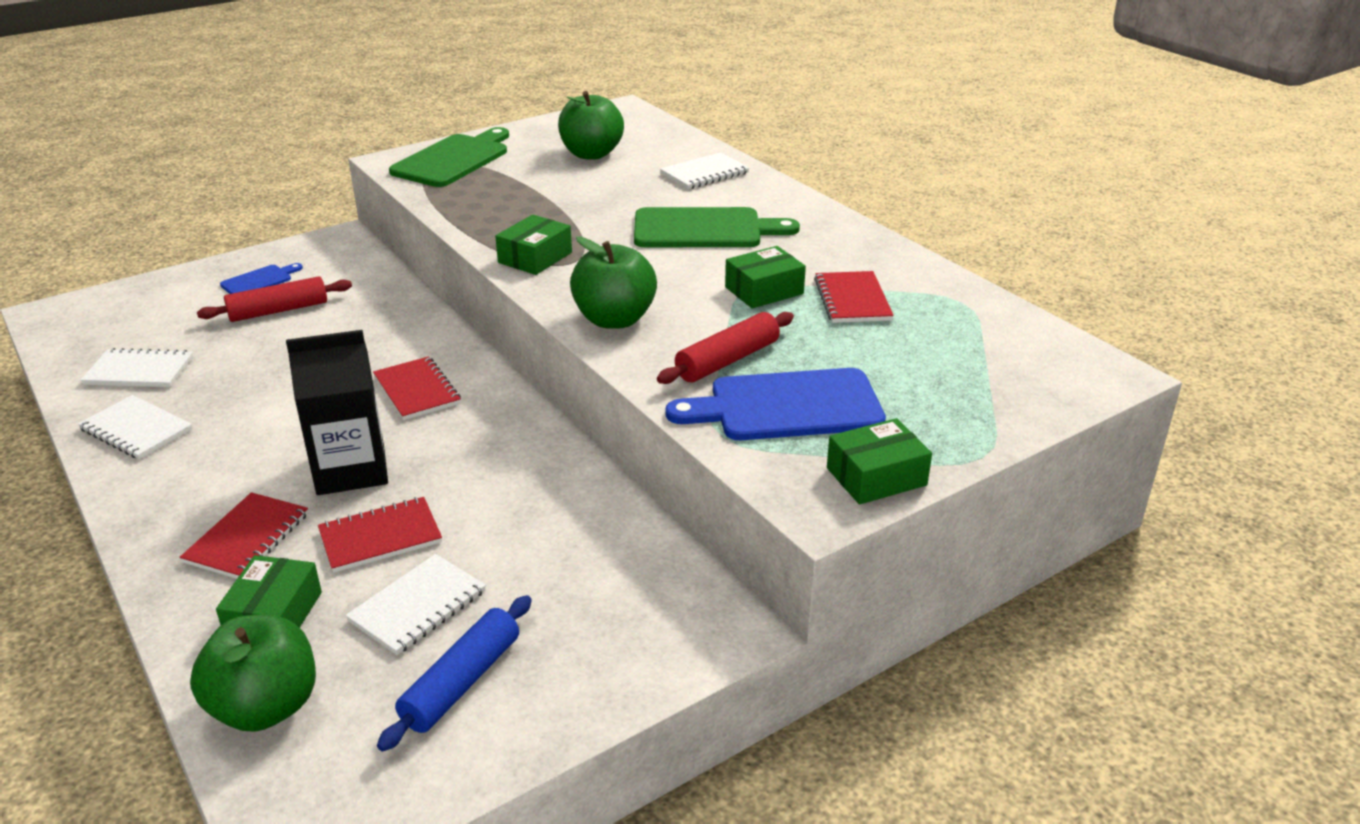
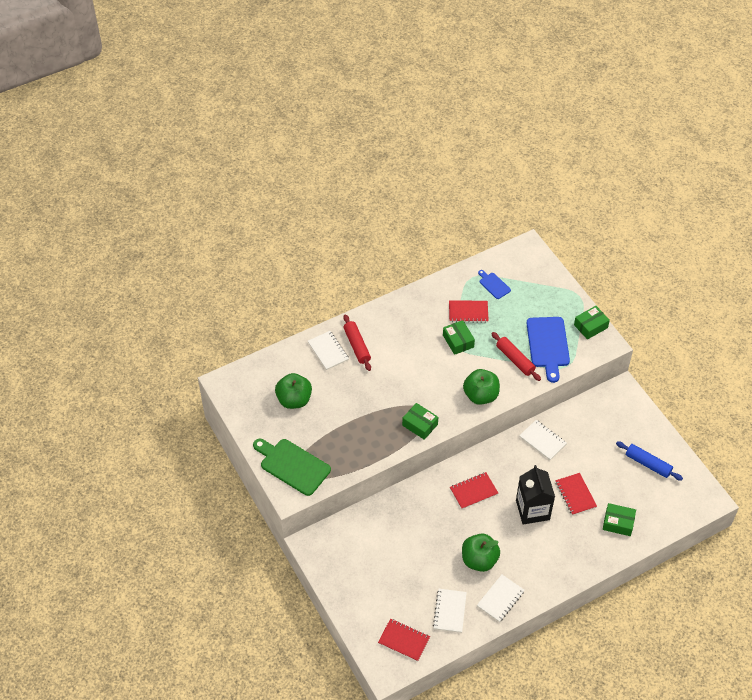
camera: 85 degrees left, 20 degrees up
red notebook [180,492,308,579] -> red notebook moved to [378,619,430,661]
green apple [190,614,316,732] -> green apple moved to [462,534,500,572]
red rolling pin [197,276,352,322] -> red rolling pin moved to [343,315,371,371]
blue cutting board [220,263,303,294] -> blue cutting board moved to [478,270,511,299]
white notebook [345,554,486,655] -> white notebook moved to [519,420,567,460]
green cutting board [634,207,800,247] -> none
green box [827,418,932,505] -> green box turned 75 degrees clockwise [574,306,610,340]

